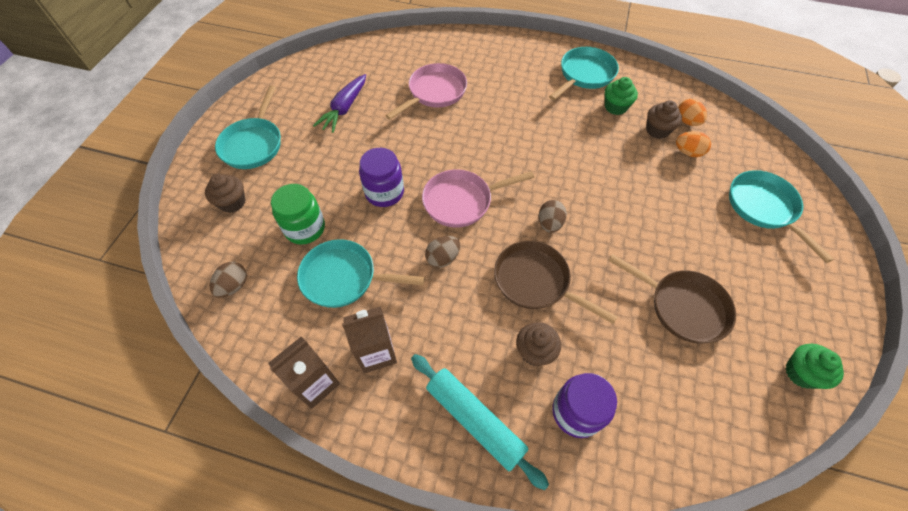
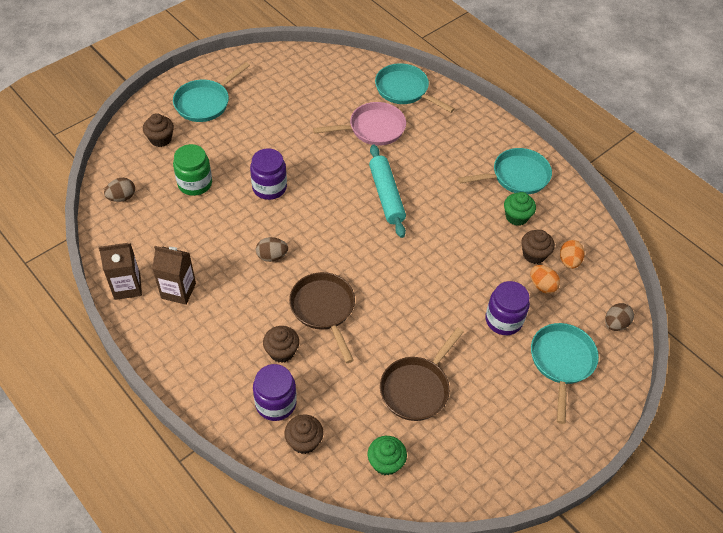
camera: 30 degrees right, 5 degrees down
turquoise pan [297,239,425,308] -> turquoise pan moved to [375,63,455,113]
purple carrot [313,74,366,133] -> none
turquoise rolling pin [411,354,549,490] -> turquoise rolling pin moved to [369,144,406,238]
pink pan [422,169,534,228] -> none
brown egg [539,200,567,233] -> brown egg moved to [605,303,634,331]
brown pan [608,254,736,343] -> brown pan turned 60 degrees clockwise [380,327,464,421]
green cupcake [785,344,844,389] -> green cupcake moved to [368,436,407,476]
none -> brown cupcake [284,414,324,454]
none -> purple jar [485,281,530,335]

